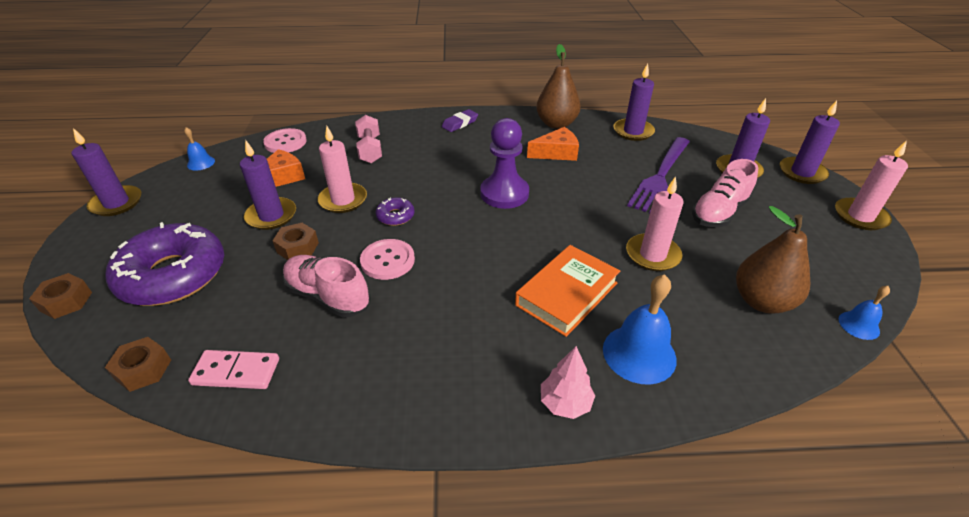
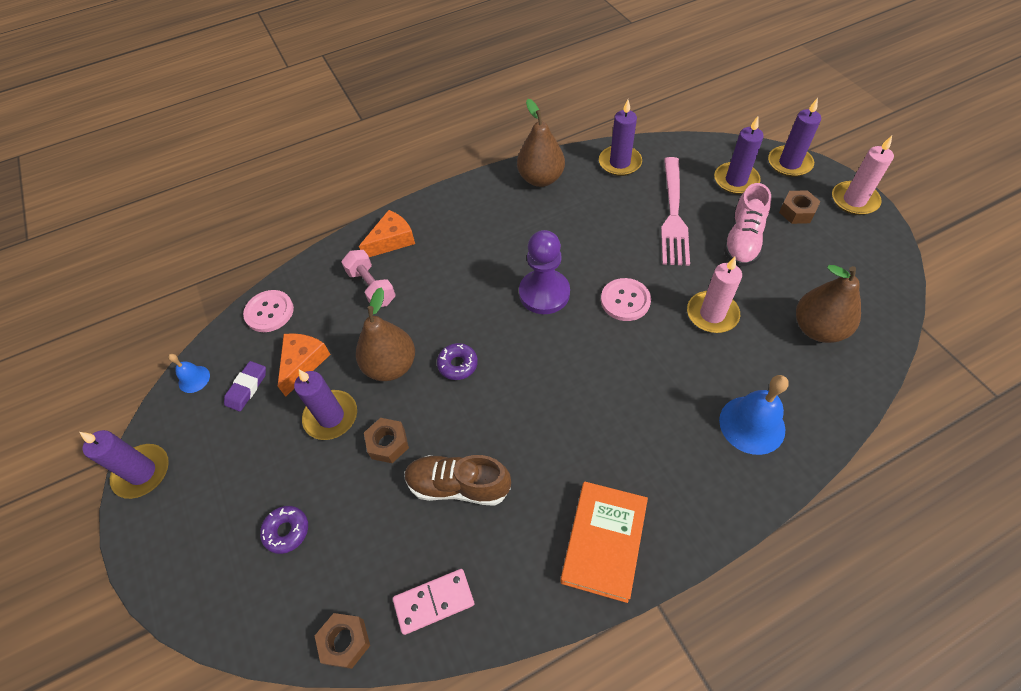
camera: 20 degrees left, 15 degrees up
brown nut [29,273,92,319] -> brown nut moved to [779,190,821,224]
purple donut [105,222,224,306] -> purple donut [260,506,308,554], size x0.42
pink shoe [282,255,370,317] -> brown shoe [404,455,511,506]
pink candle [318,126,367,213] -> brown pear [356,288,415,381]
pink button [360,239,415,280] -> pink button moved to [601,278,651,321]
purple eraser [442,109,478,132] -> purple eraser moved to [224,361,266,412]
orange book [515,245,620,337] -> orange book moved to [560,481,648,603]
orange cheese [527,127,579,161] -> orange cheese moved to [359,210,415,257]
pink tree [541,346,595,419] -> none
purple fork [627,137,690,213] -> pink fork [661,157,690,266]
blue bell [839,286,890,340] -> none

